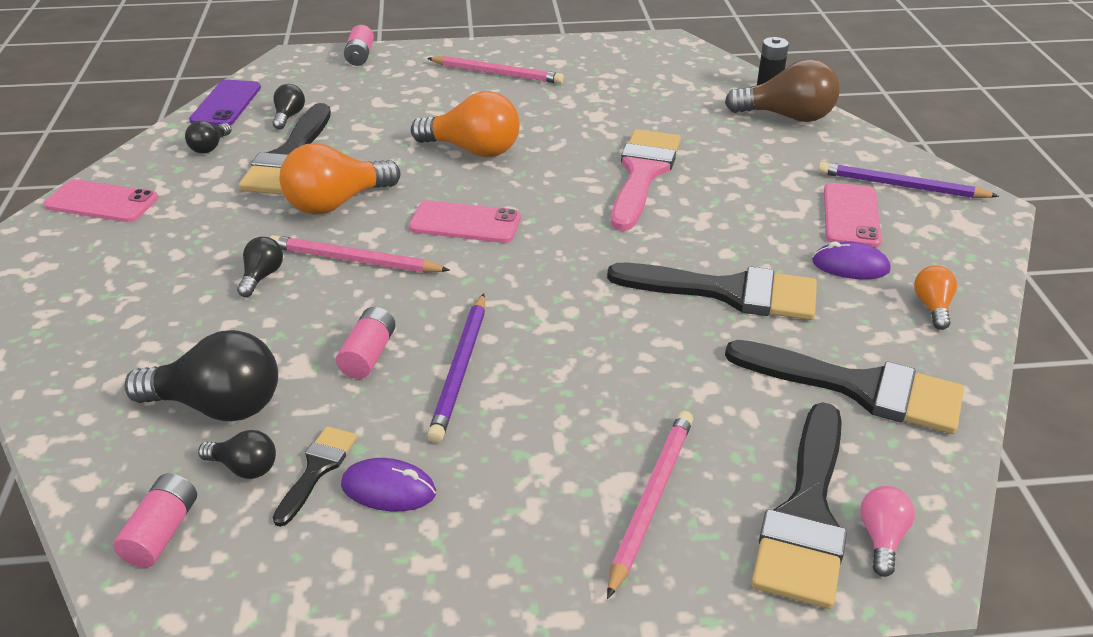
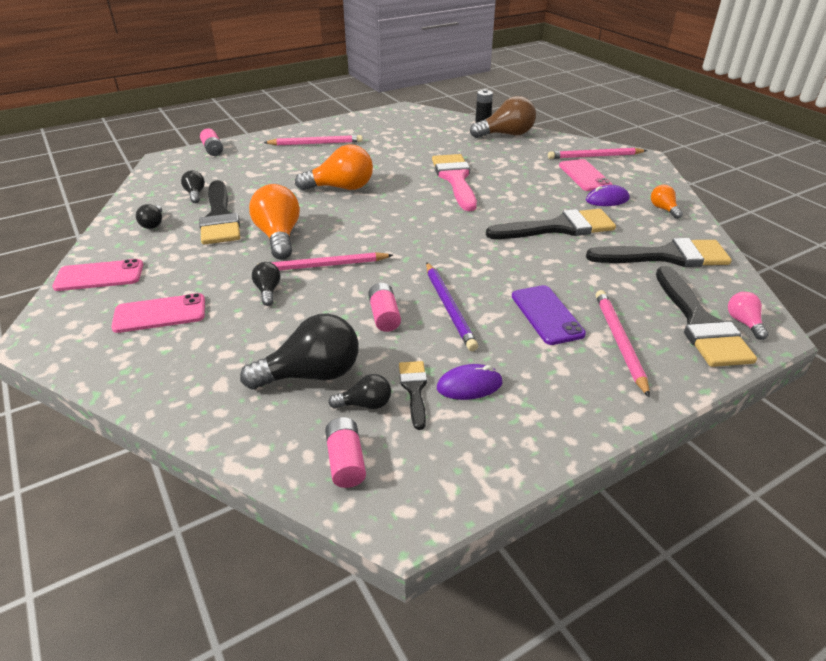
camera: 25 degrees left, 0 degrees up
purple phone [189,80,261,125] -> purple phone moved to [512,285,586,345]
orange light bulb [280,143,401,215] -> orange light bulb turned 135 degrees clockwise [249,184,300,259]
pink phone [409,200,521,243] -> pink phone moved to [111,293,205,333]
purple pencil [818,162,999,198] -> pink pencil [548,148,647,159]

